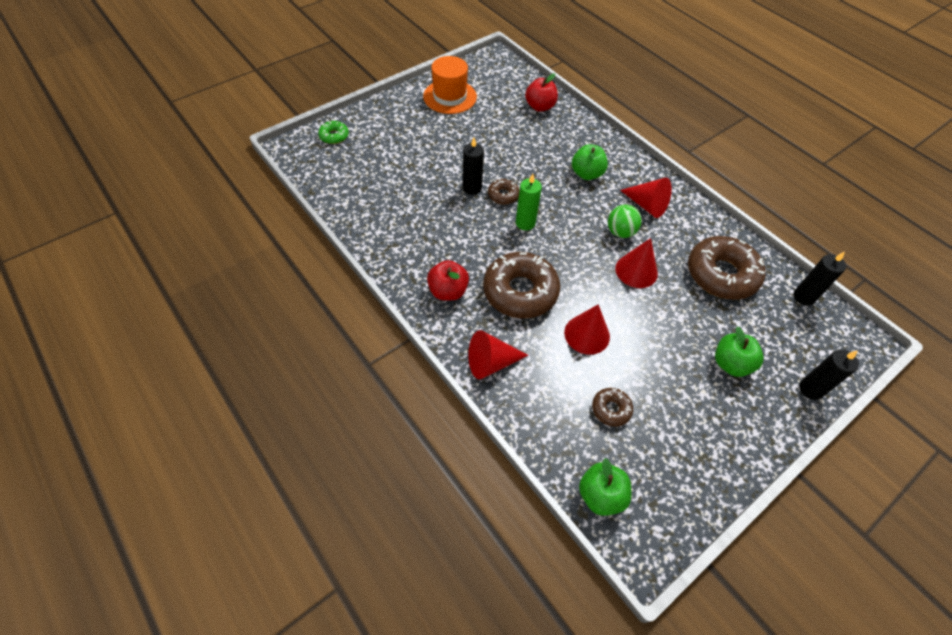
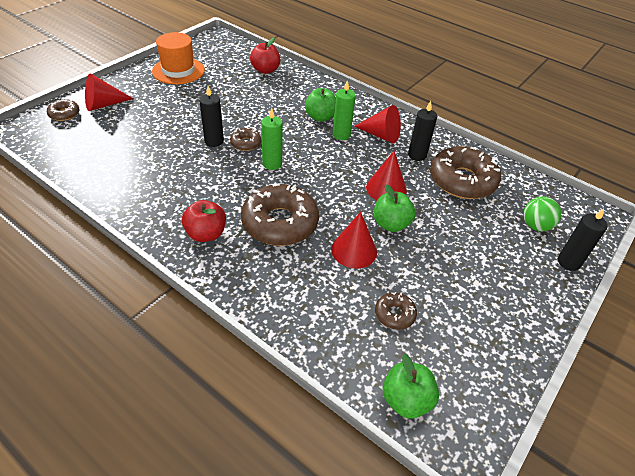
camera: 15 degrees left, 10 degrees down
green donut [318,121,349,144] -> brown donut [47,99,80,121]
red cone [468,330,528,379] -> red cone moved to [85,73,134,111]
green ball [608,204,642,238] -> green ball moved to [523,196,561,231]
green apple [715,326,764,377] -> green apple moved to [374,184,416,232]
black candle [793,252,846,306] -> black candle moved to [408,101,437,161]
none -> green candle [332,80,356,140]

